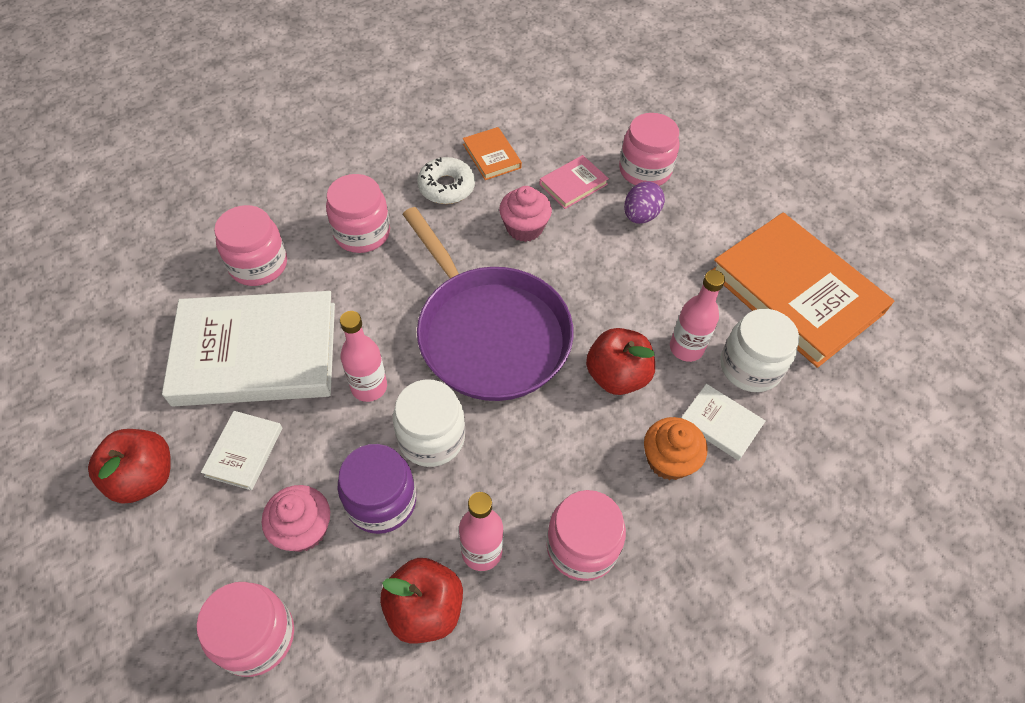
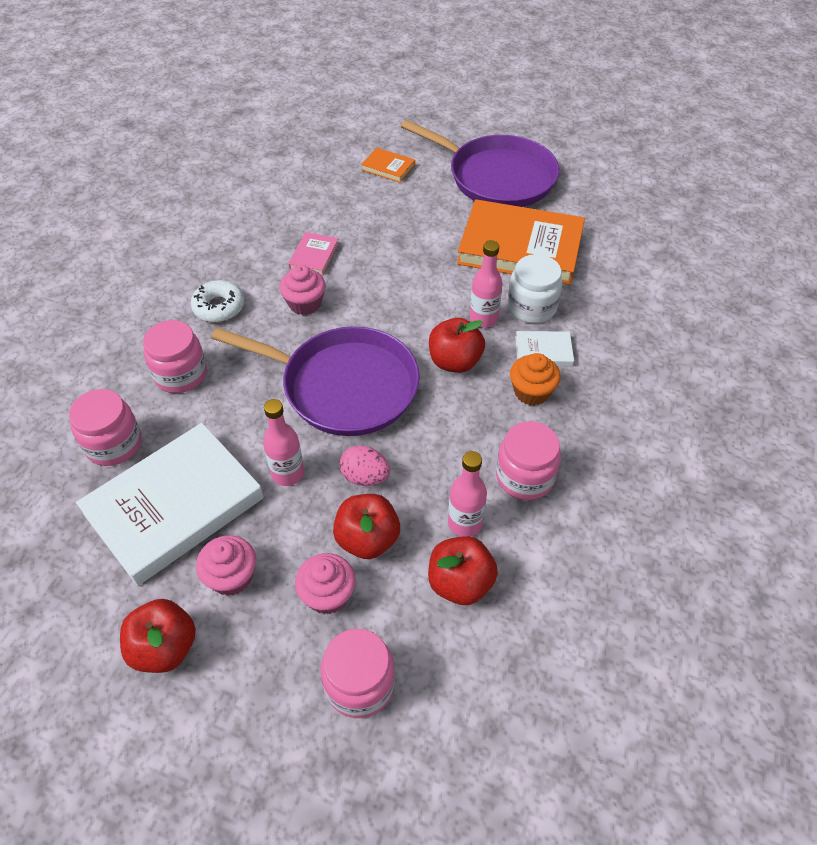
camera: 35 degrees left, 5 degrees down
white book [201,411,282,490] -> pink cupcake [196,535,256,596]
purple jar [338,444,416,534] -> red apple [333,494,400,559]
white jar [393,379,465,467] -> pink egg [339,445,390,486]
orange book [463,127,522,180] -> orange book moved to [361,148,415,183]
pink jar [619,113,680,186] -> none
purple egg [624,181,665,224] -> none
none -> purple pan [401,120,559,207]

